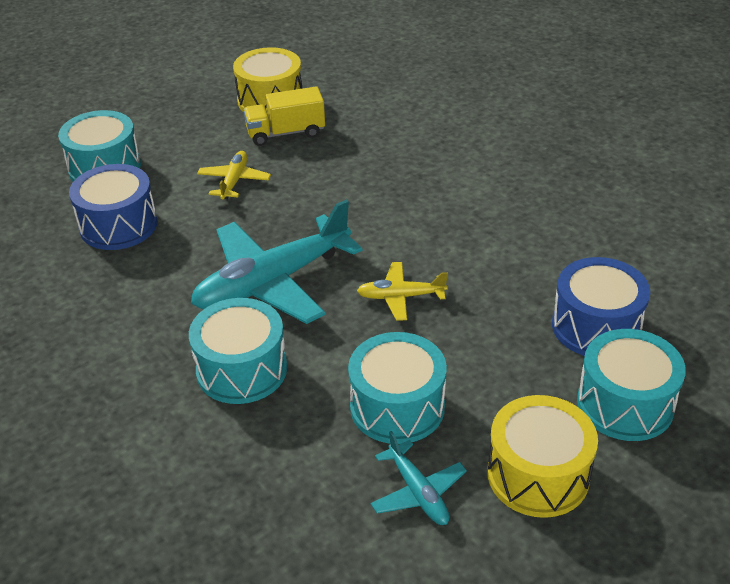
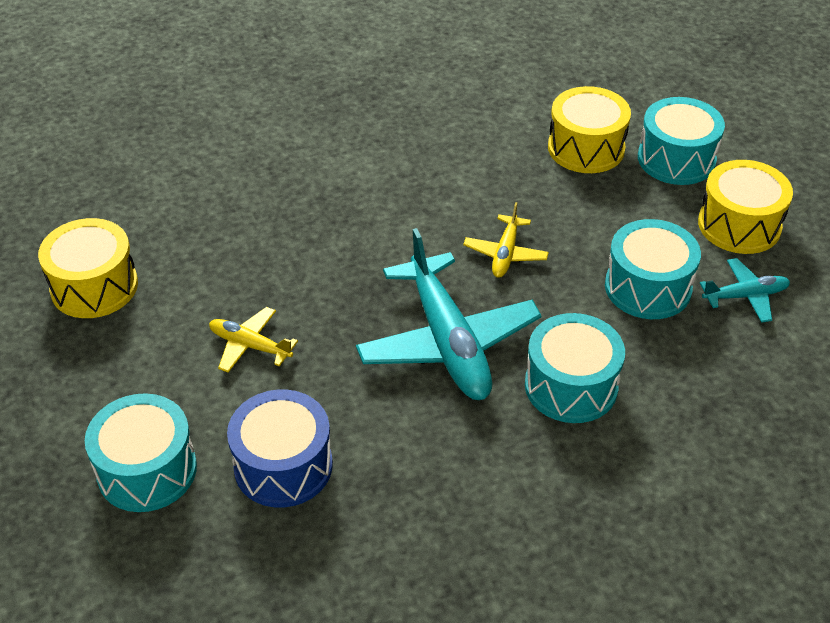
camera: 75 degrees left, 5 degrees up
yellow truck [243,86,325,146] -> none
blue drum [552,257,650,356] -> yellow drum [548,86,631,173]

